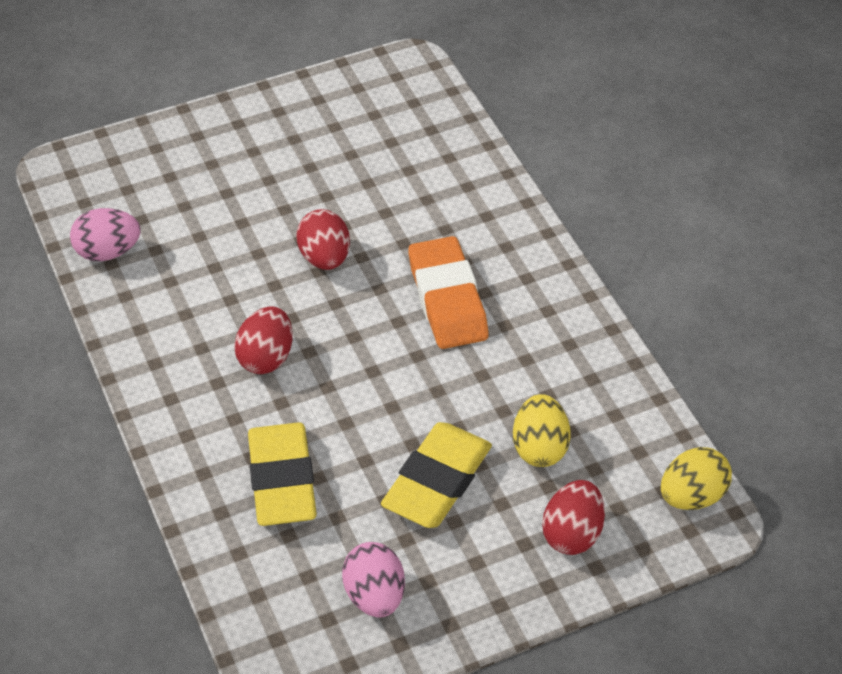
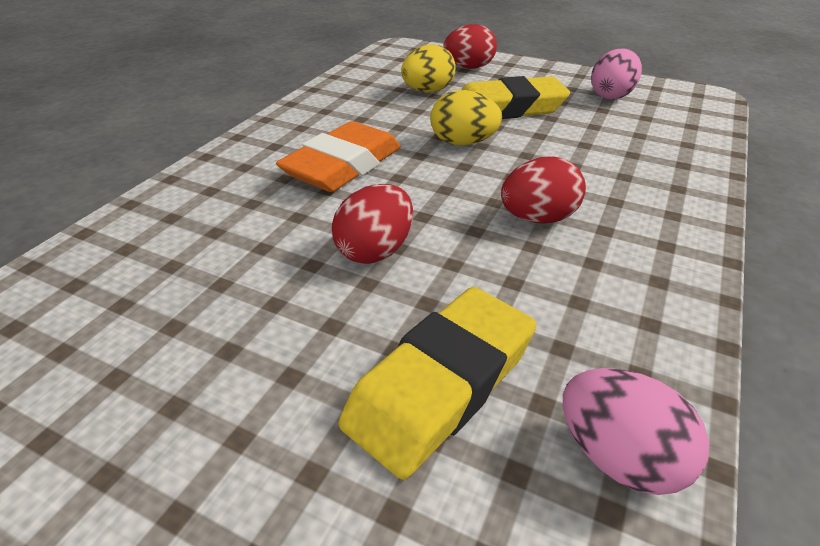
camera: 130 degrees left, 10 degrees down
yellow eraser [248,422,317,526] -> yellow eraser moved to [339,287,536,480]
yellow egg [661,447,732,510] -> yellow egg moved to [430,90,502,145]

